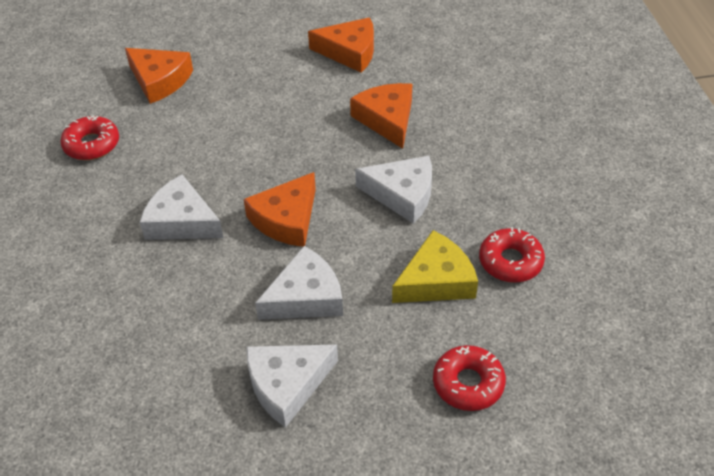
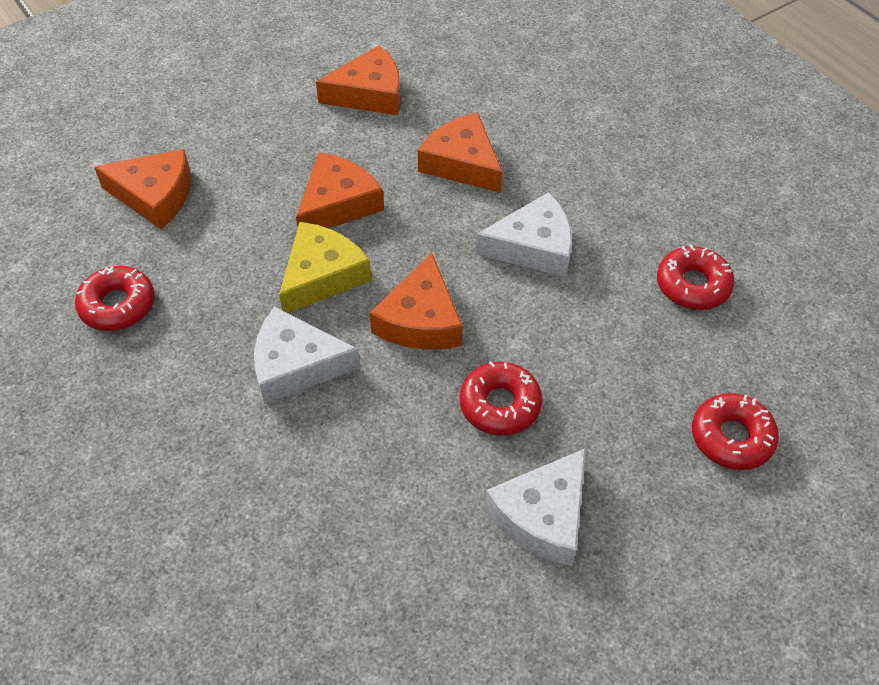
camera: 25 degrees left, 5 degrees up
white cheese [255,246,343,320] -> red donut [460,361,543,435]
yellow cheese [392,230,478,303] -> yellow cheese moved to [279,222,371,313]
none -> orange cheese [296,152,384,228]

